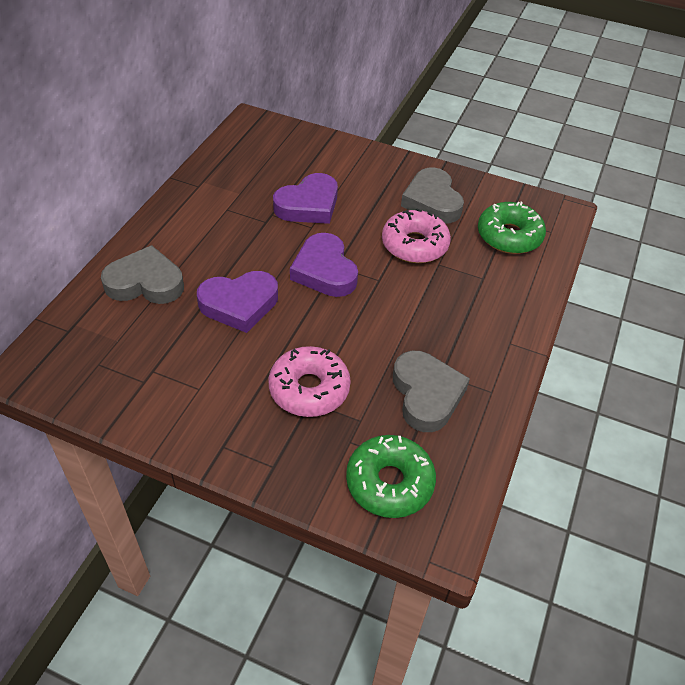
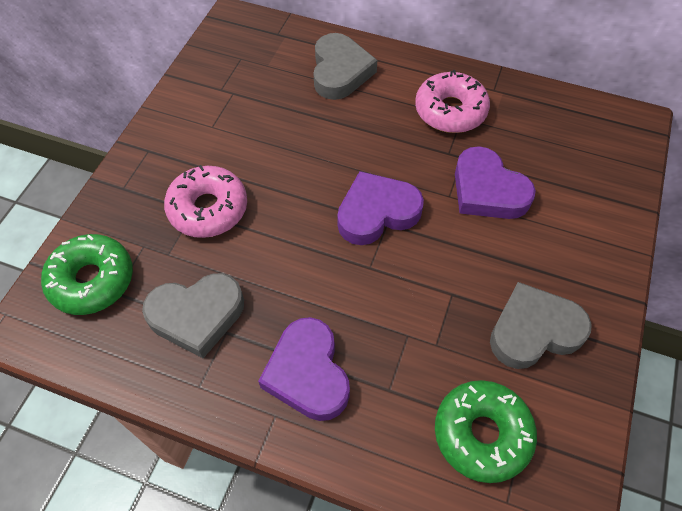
camera: 90 degrees right, 10 degrees up
purple heart [197,271,278,333] -> purple heart moved to [258,317,350,421]
pink donut [382,208,451,263] -> pink donut moved to [415,70,490,133]

